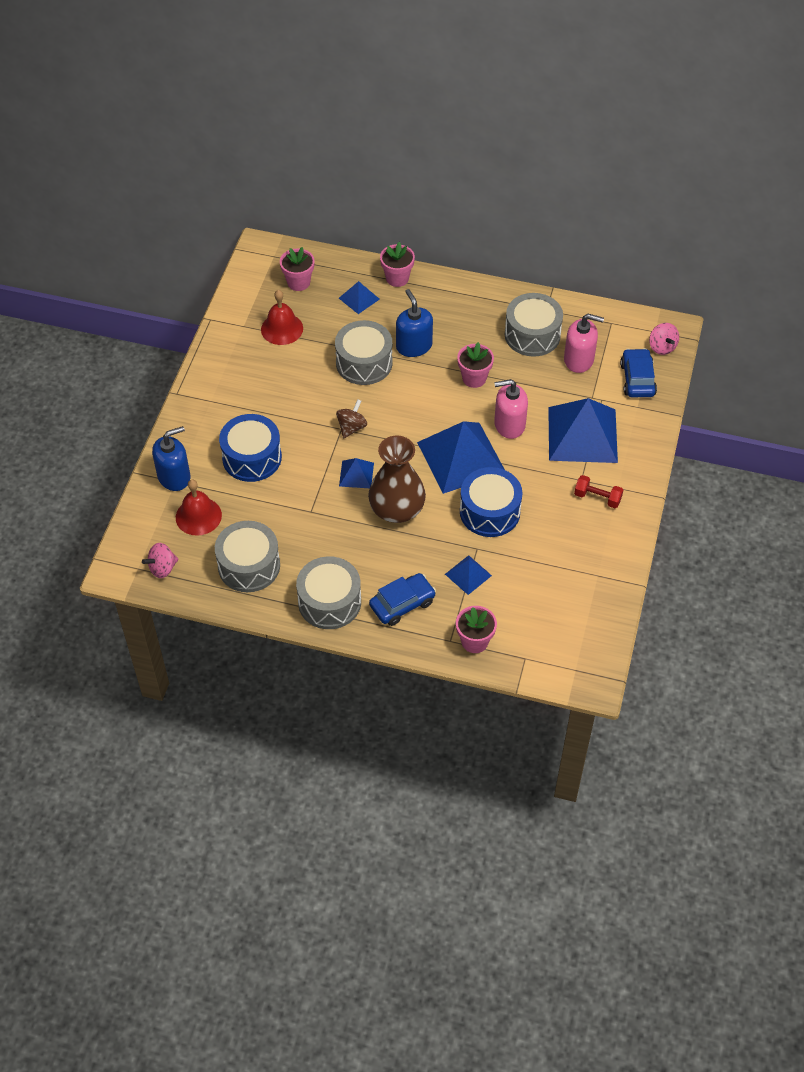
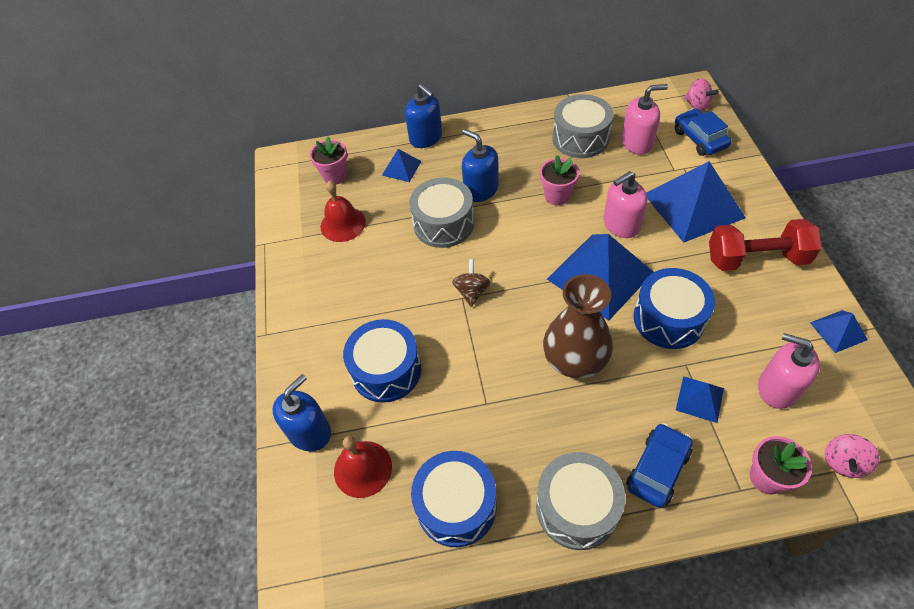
camera: 20 degrees left, 0 degrees up
pink spinning top [142,543,178,578] -> pink spinning top moved to [824,434,880,478]
grey drum [215,521,280,592] -> blue drum [411,451,497,547]
blue pyramid [339,458,374,488] -> blue pyramid moved to [810,310,868,353]
pink flower pot [380,242,415,287] -> blue soap dispenser [405,84,442,148]
red dumbbell [574,475,623,508] -> red dumbbell [709,219,822,271], size x1.88
none -> pink soap dispenser [758,333,820,409]

